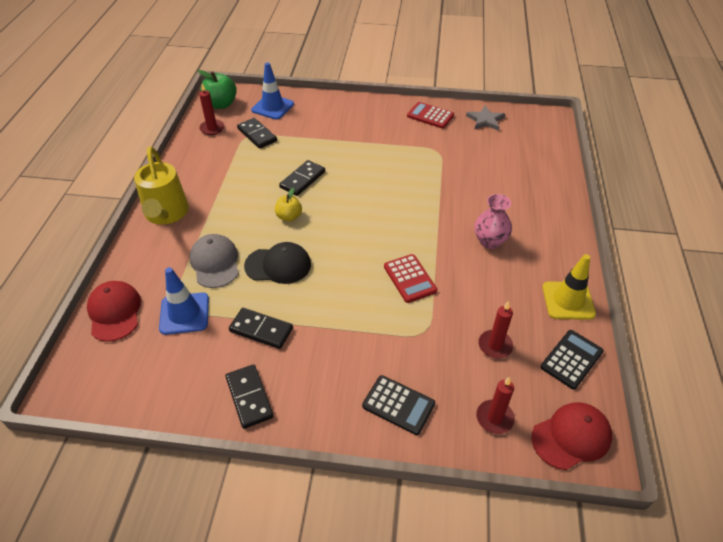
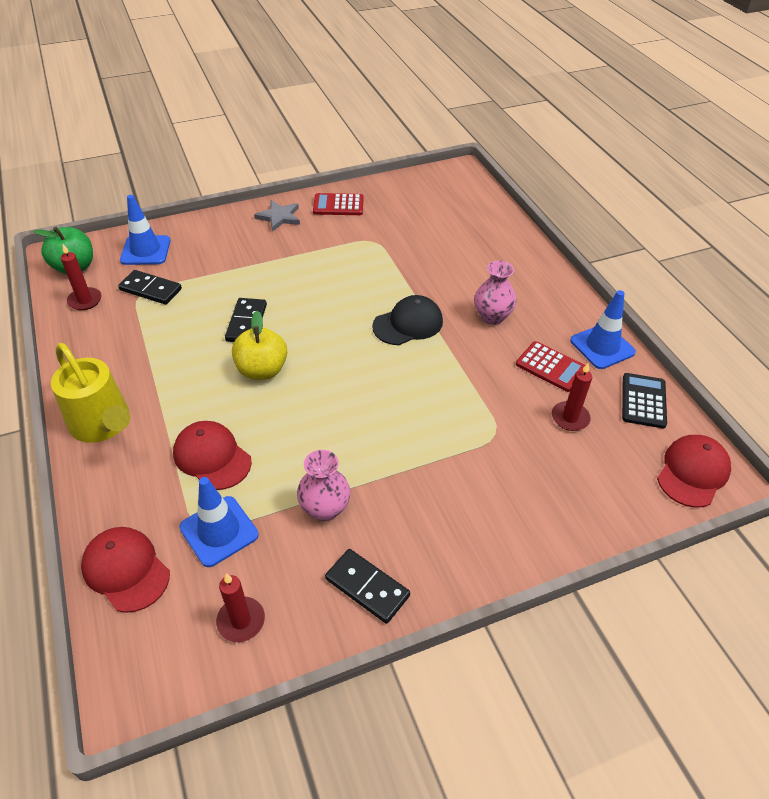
camera: 30 degrees left, 0 degrees up
grey cap [190,234,239,288] -> red cap [173,421,252,490]
black domino [229,308,293,349] -> pink vase [297,450,350,521]
black cap [244,242,311,284] -> black cap moved to [372,295,443,345]
yellow apple [275,188,302,222] -> yellow apple [232,311,287,380], size x1.57
black calculator [362,375,435,435] -> none
red calculator [384,254,437,303] -> red calculator moved to [516,341,585,392]
grey star [466,106,505,131] -> grey star moved to [254,200,300,232]
red candle [476,377,515,434] -> red candle moved to [216,573,265,642]
yellow traffic cone [542,254,596,320] -> blue traffic cone [570,290,636,369]

